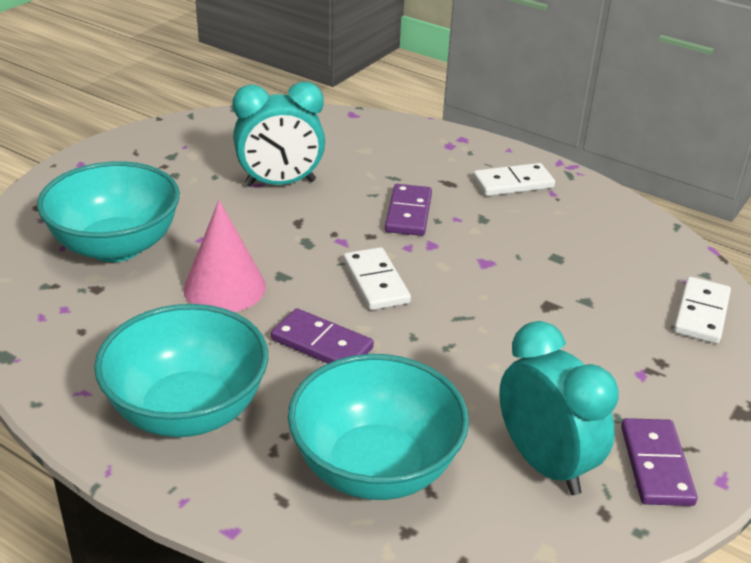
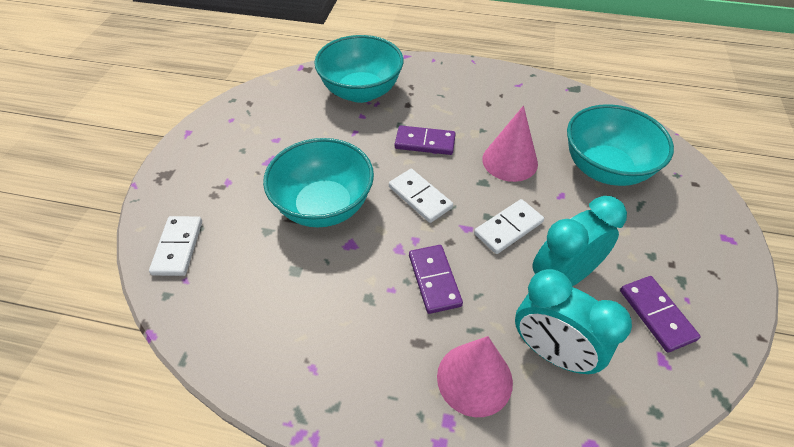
camera: 160 degrees right, 15 degrees up
turquoise bowl [94,304,269,437] -> turquoise bowl moved to [263,138,374,227]
white domino [473,163,555,196] -> white domino moved to [474,199,544,254]
turquoise clock [499,321,618,495] -> turquoise clock moved to [515,269,632,374]
purple domino [621,418,698,506] -> purple domino moved to [620,276,701,352]
none -> pink cone [437,336,513,417]

